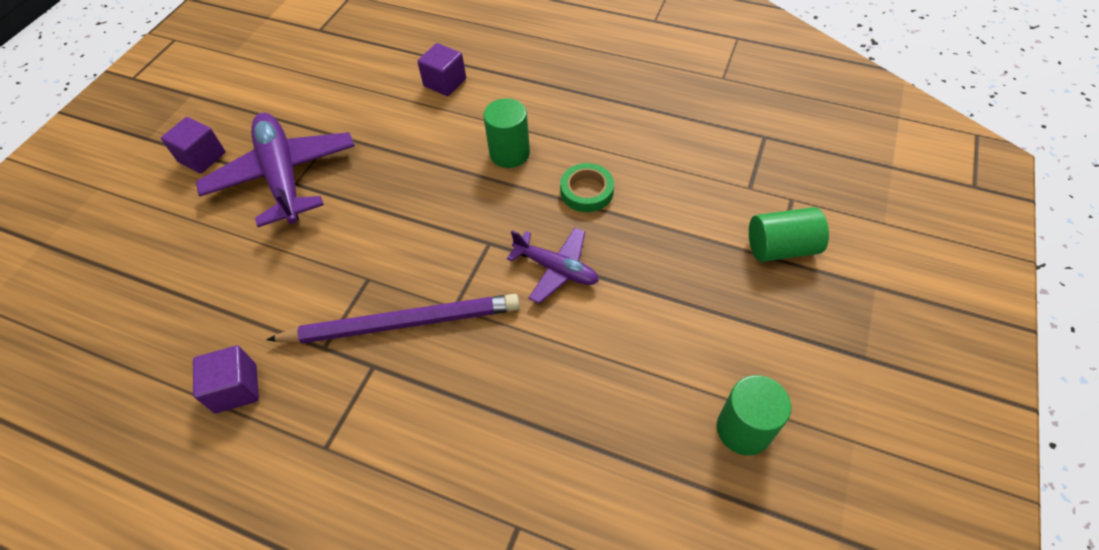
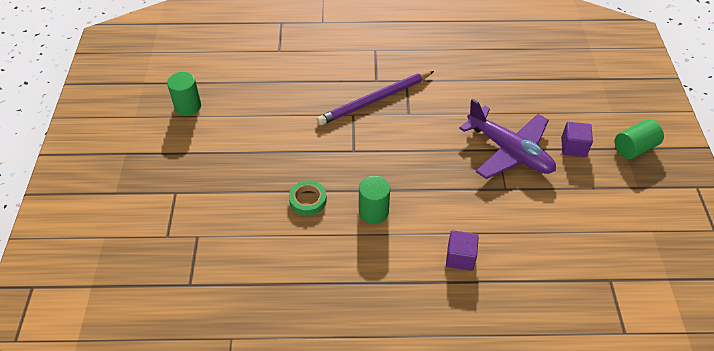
camera: 155 degrees right, 5 degrees down
purple cube [193,345,259,413] -> none
purple plane [507,228,599,304] -> none
green cylinder [749,207,829,262] -> green cylinder moved to [615,119,664,159]

